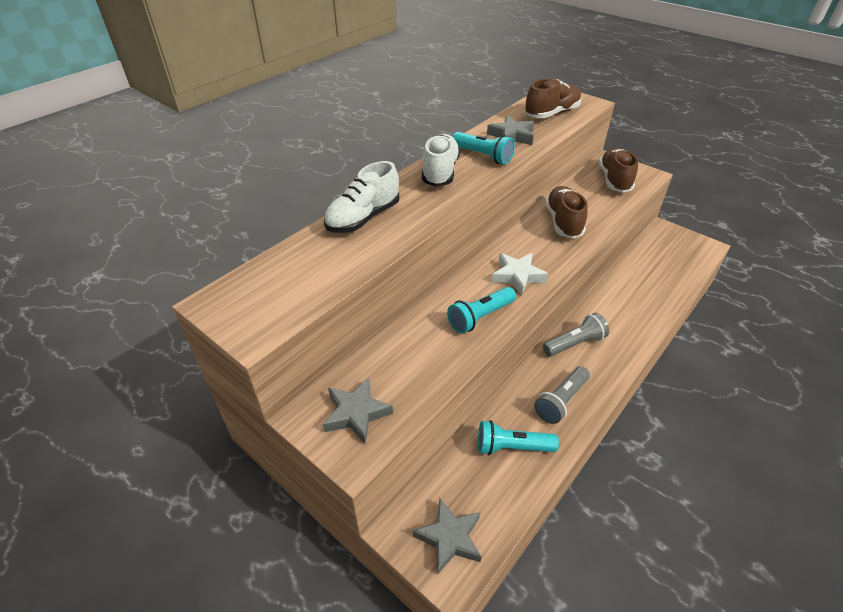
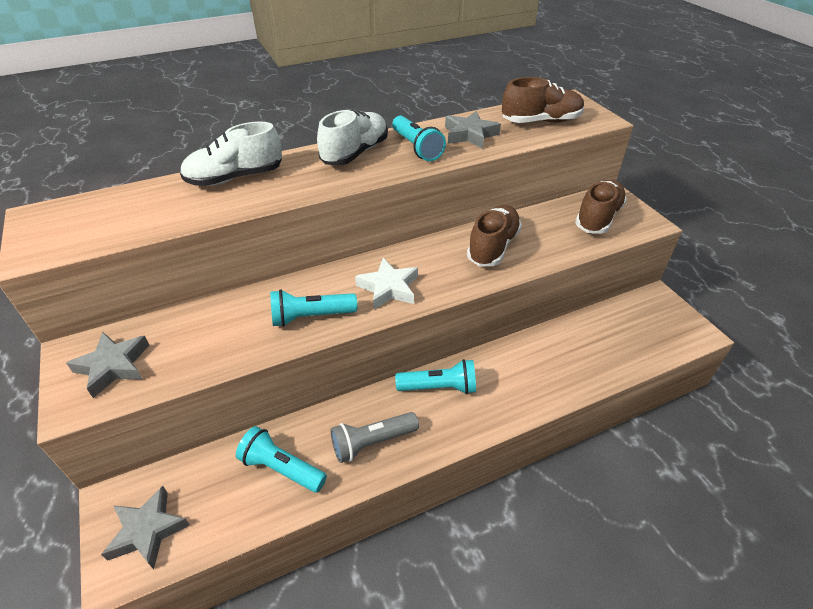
camera: 25 degrees right, 0 degrees up
grey flashlight [543,313,609,357] -> turquoise flashlight [395,359,476,394]

